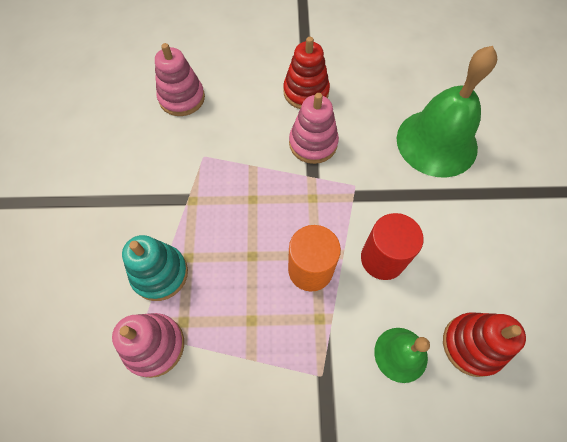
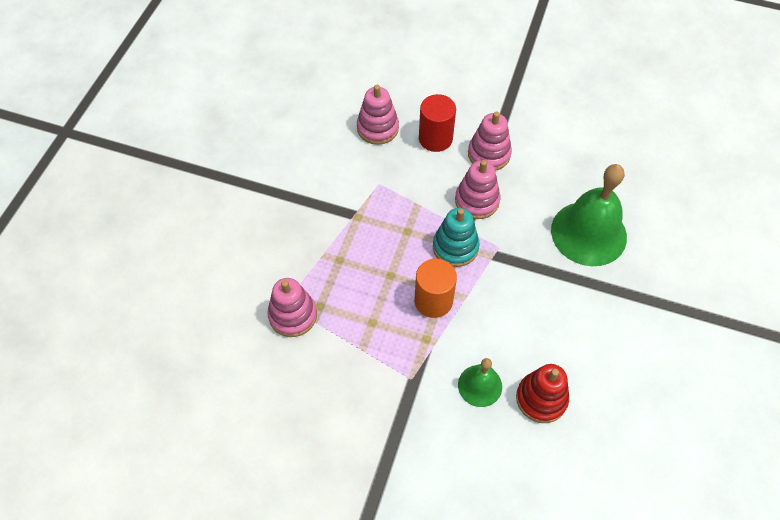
camera: 20 degrees right, 5 degrees down
turquoise stacking toy [122,235,188,301] -> turquoise stacking toy moved to [433,208,480,267]
red stacking toy [283,37,330,109] -> pink stacking toy [468,111,512,171]
red cylinder [361,213,424,280] -> red cylinder moved to [419,94,456,152]

